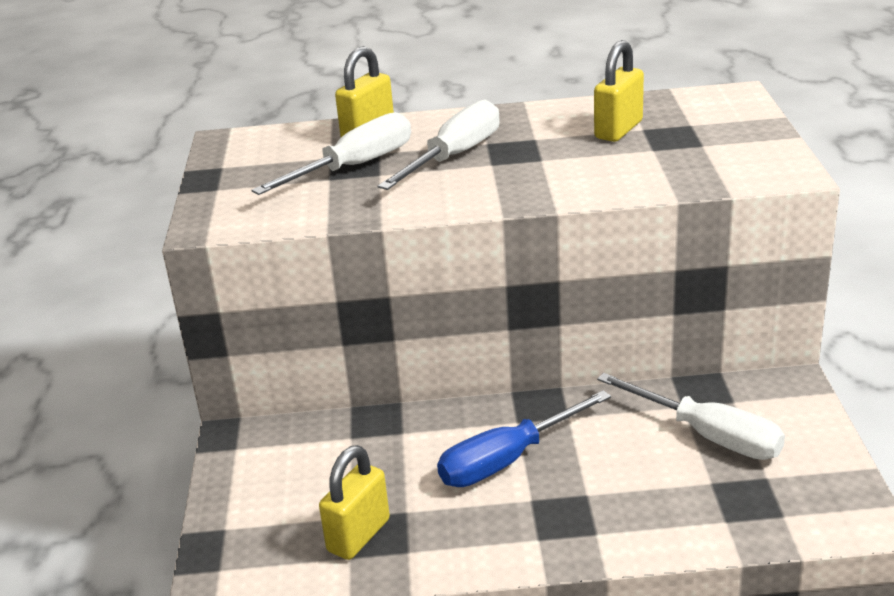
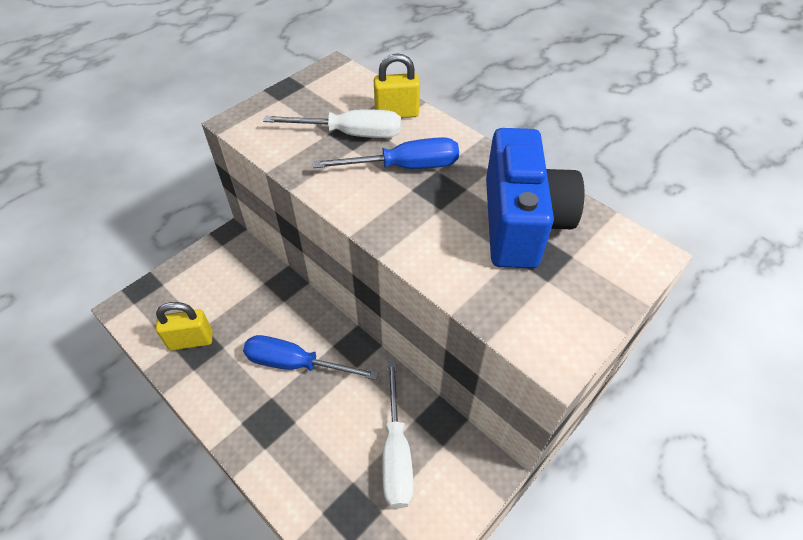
camera: 45 degrees right, 20 degrees up
white screwdriver [378,99,500,190] -> blue screwdriver [313,137,459,169]
yellow padlock [594,40,644,142] -> blue camera [486,128,585,268]

